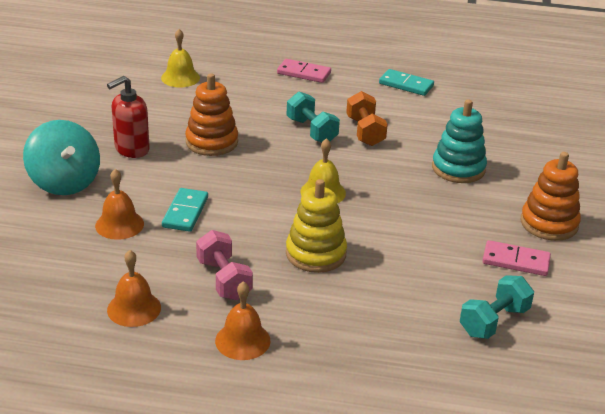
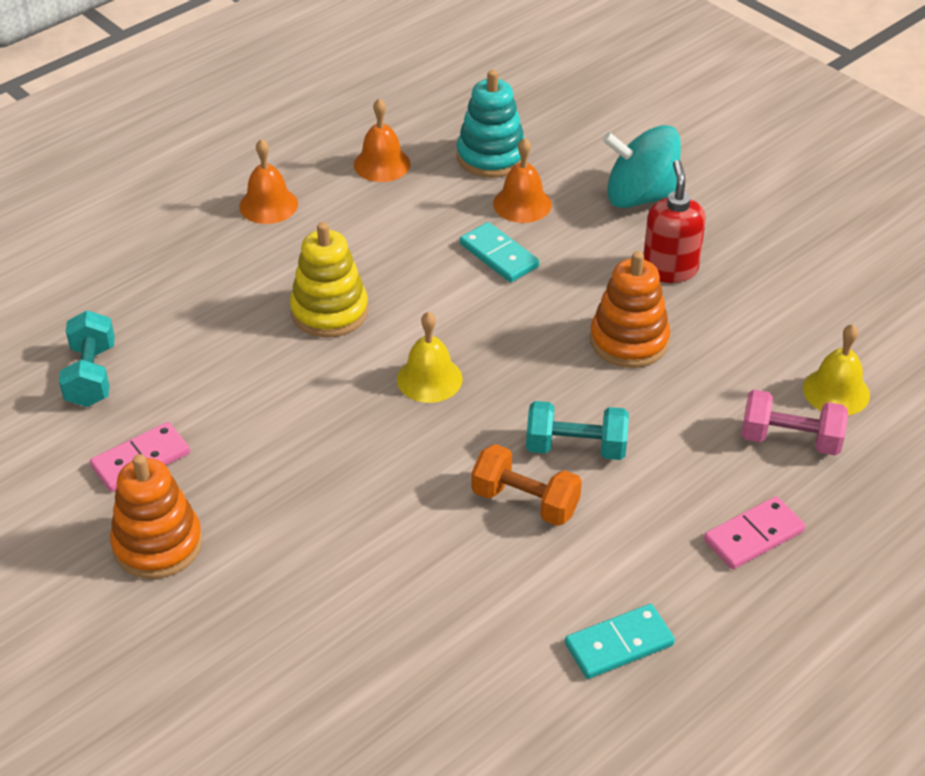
camera: 130 degrees right, 10 degrees up
pink dumbbell [196,230,253,300] -> pink dumbbell moved to [741,390,848,456]
turquoise stacking toy [432,99,487,183] -> turquoise stacking toy moved to [457,70,525,178]

